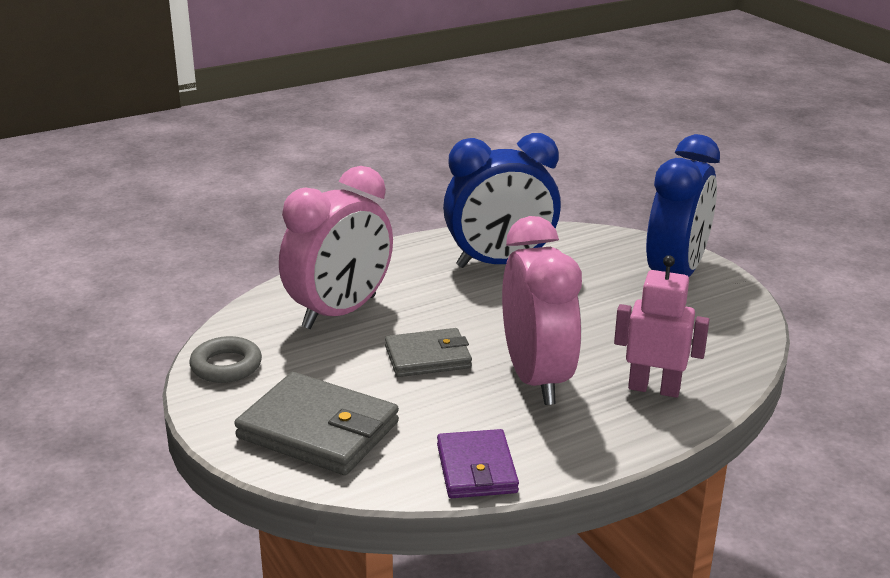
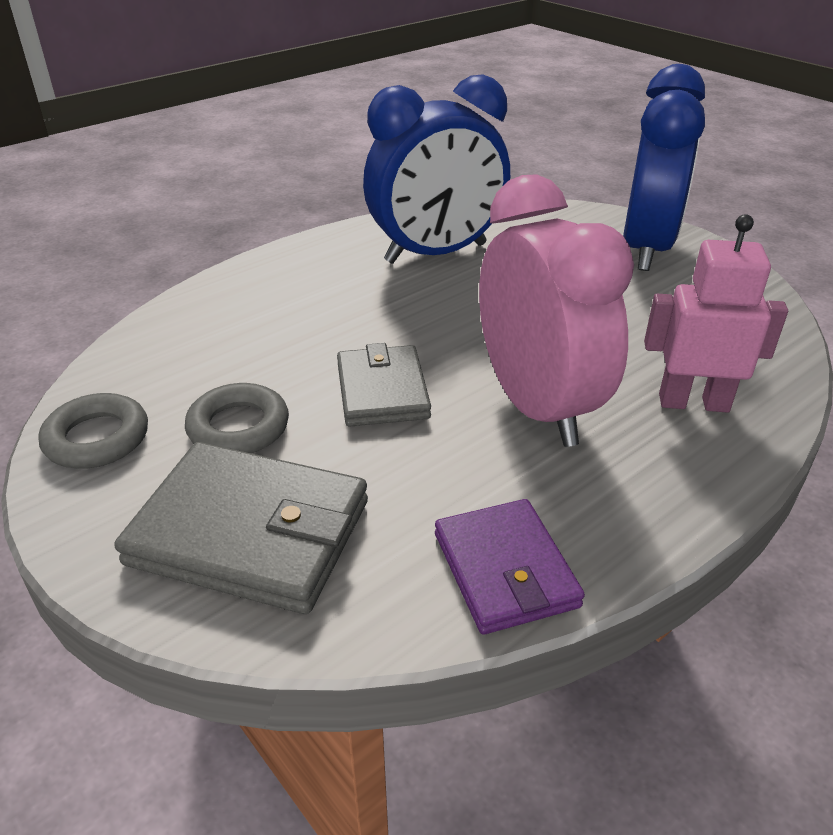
camera: 10 degrees left, 10 degrees up
pink clock [279,166,393,329] -> none
grey wallet [385,328,472,377] -> grey wallet turned 75 degrees counterclockwise [337,343,431,427]
none -> grey ring [185,383,289,453]

